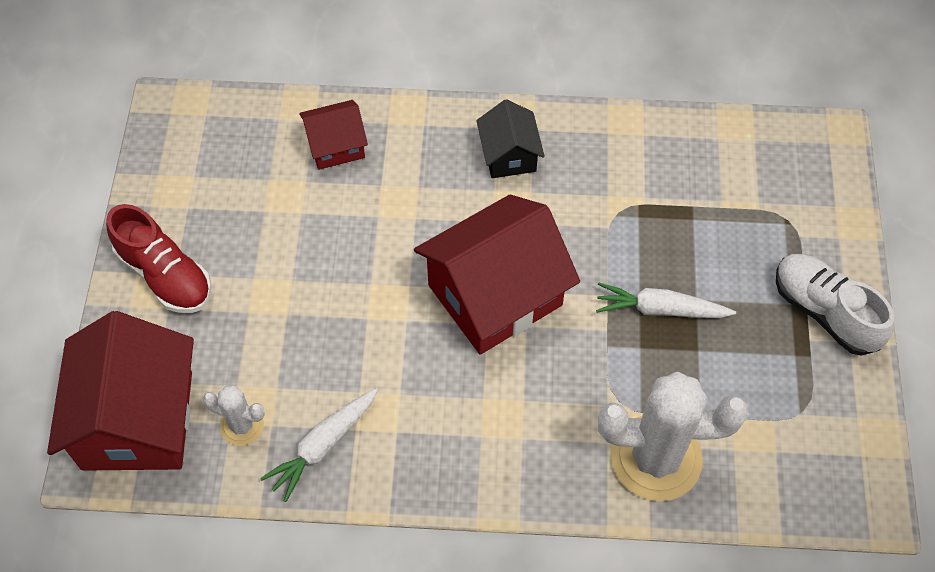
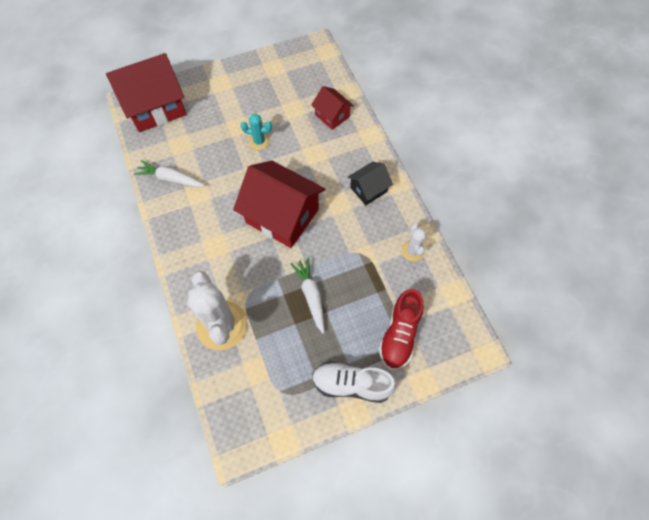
camera: 65 degrees right, 5 degrees up
red shoe [106,204,212,313] -> red shoe moved to [379,289,424,370]
white cactus [203,386,265,446] -> white cactus moved to [401,224,426,261]
white shoe [776,254,894,356] -> white shoe turned 105 degrees counterclockwise [312,361,397,403]
none -> turquoise cactus [241,114,272,150]

